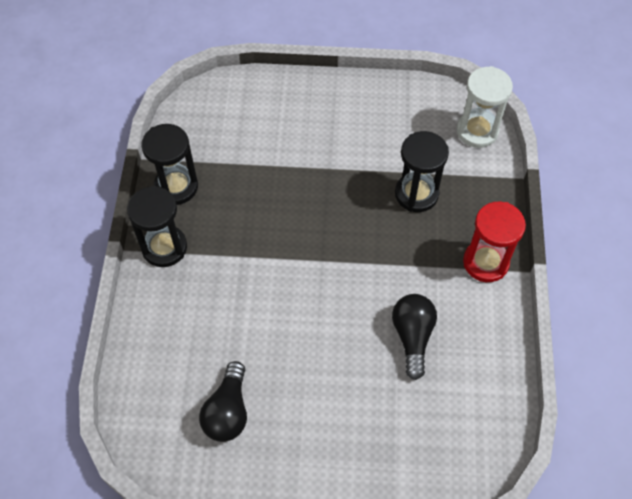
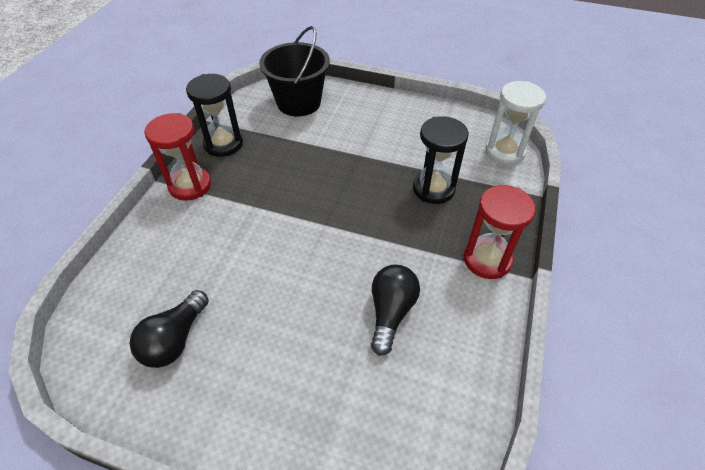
camera: 15 degrees right, 10 degrees down
black hourglass [127,186,187,267] -> red hourglass [144,113,211,201]
none -> black bucket [259,26,330,117]

